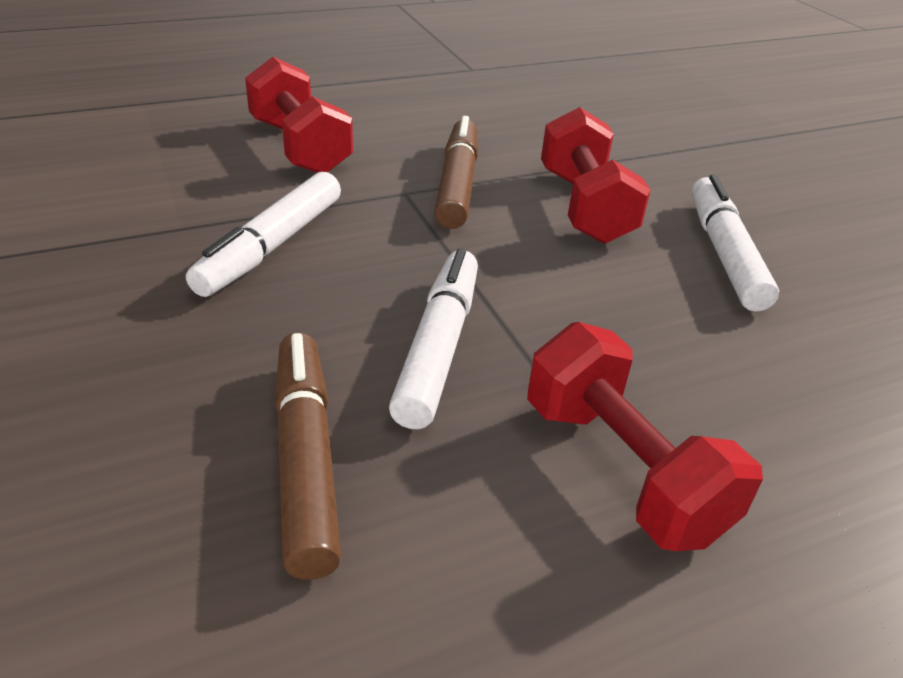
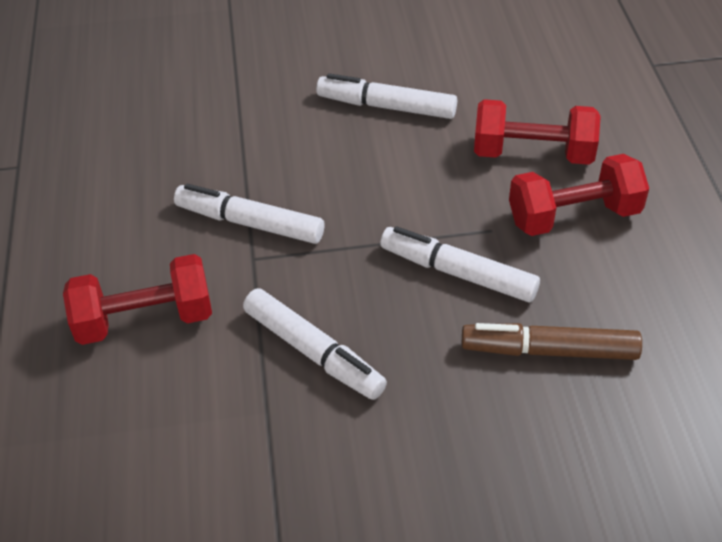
camera: 70 degrees left, 10 degrees up
brown marker [434,116,478,229] -> white marker [174,184,324,244]
red dumbbell [541,107,651,244] -> red dumbbell moved to [474,99,601,165]

